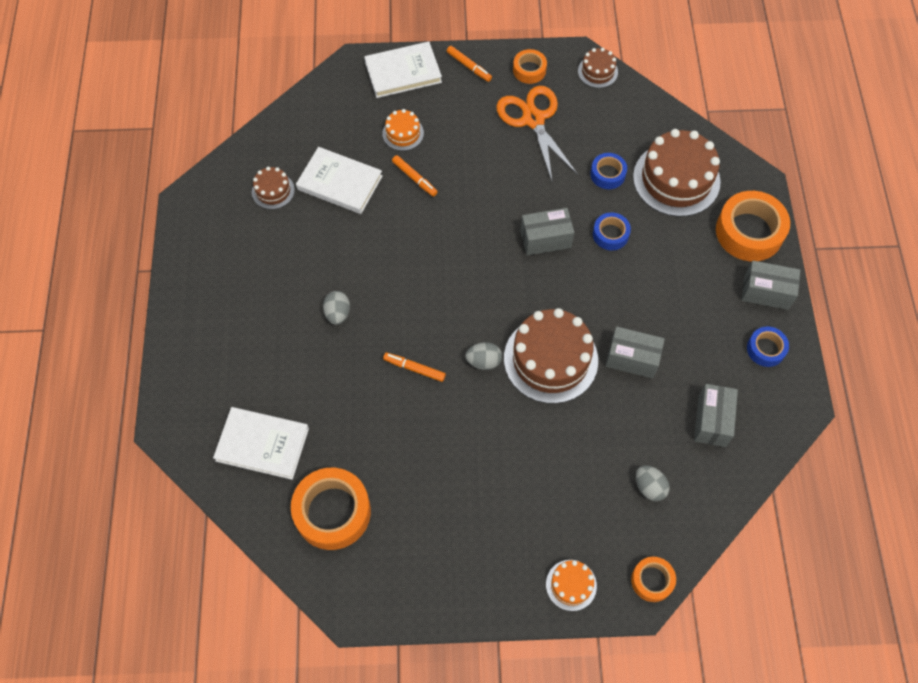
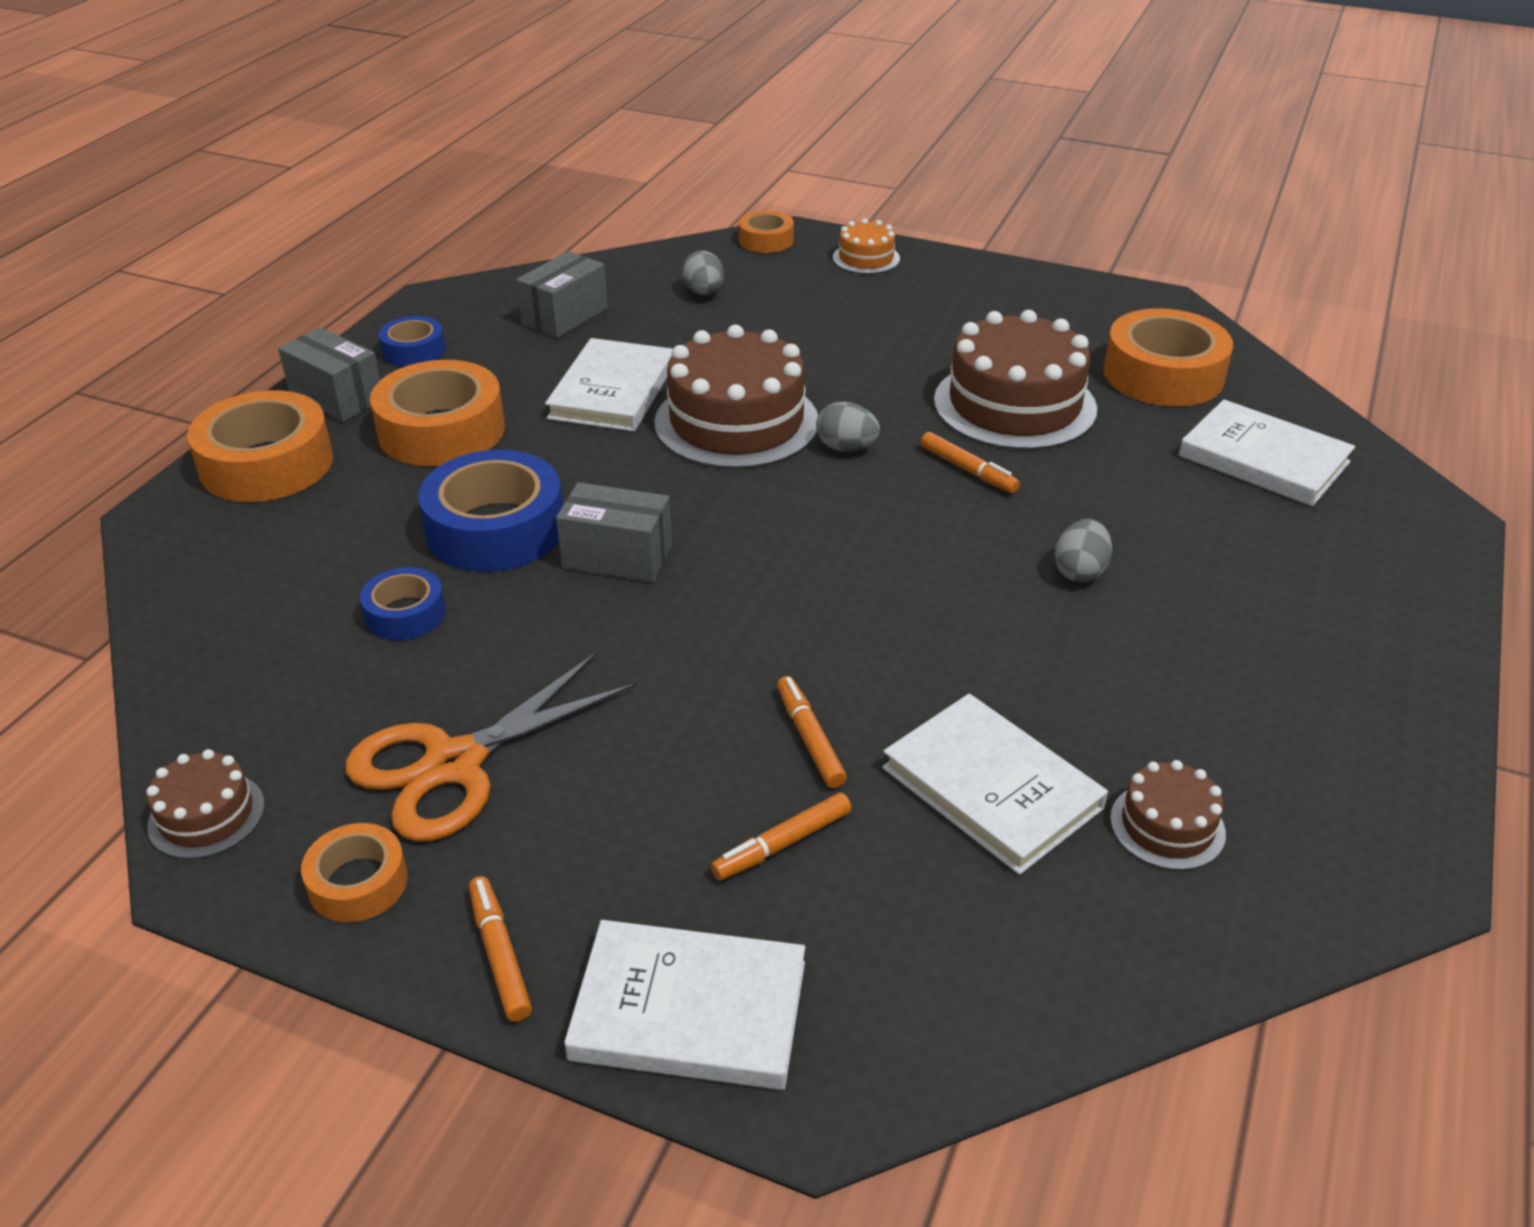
camera: 155 degrees left, 25 degrees down
orange cake [382,109,424,151] -> orange marker [711,792,852,880]
orange scissors [496,86,578,181] -> orange scissors turned 45 degrees clockwise [345,652,637,842]
blue tape [593,213,631,250] -> blue tape [418,450,563,572], size x1.86
grey box [606,326,665,378] -> white book [545,338,673,432]
brown cake [633,129,721,217] -> brown cake moved to [934,310,1097,450]
none -> orange tape [370,360,505,466]

